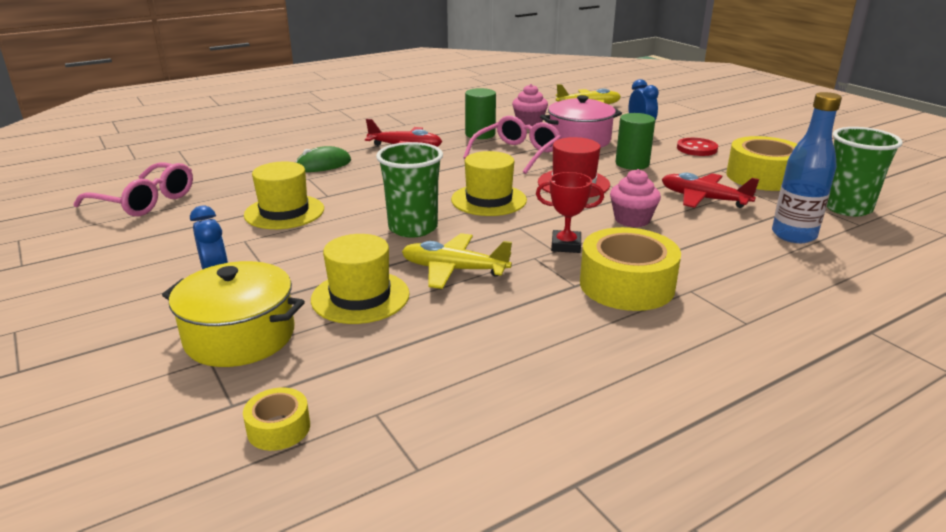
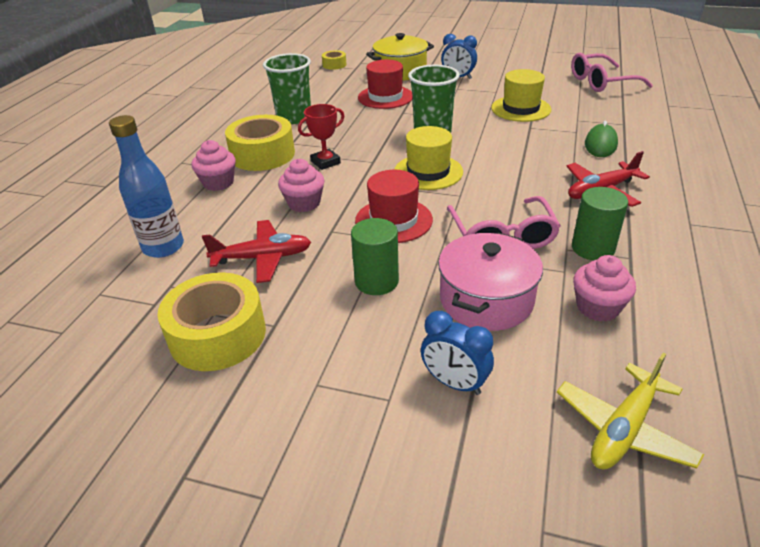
camera: 140 degrees right, 10 degrees up
yellow hat [311,234,410,324] -> red hat [358,60,413,109]
yellow plane [402,233,512,289] -> none
red button [677,138,718,156] -> none
green cup [826,127,903,217] -> green cup moved to [263,53,311,124]
none -> pink cupcake [191,140,236,191]

